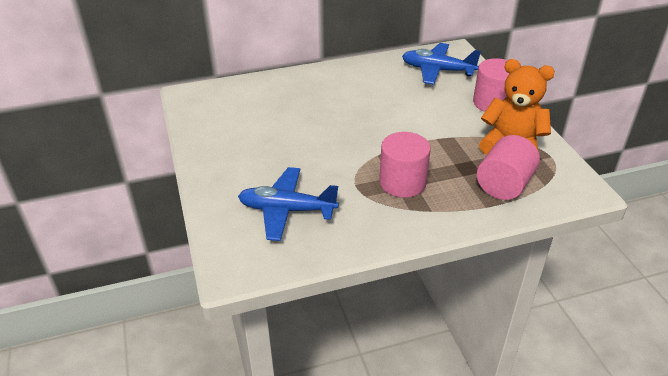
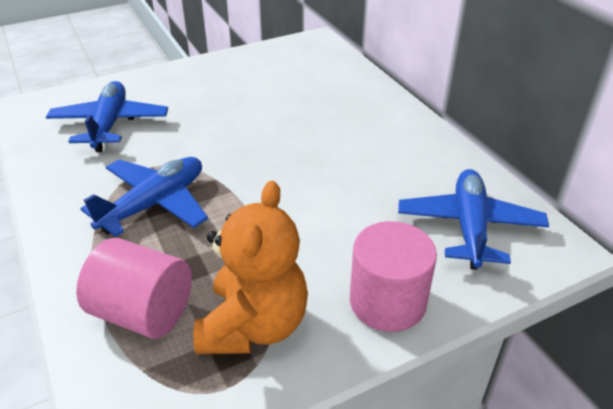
camera: 80 degrees right, 0 degrees up
pink cylinder [379,132,431,198] -> blue plane [81,157,208,237]

